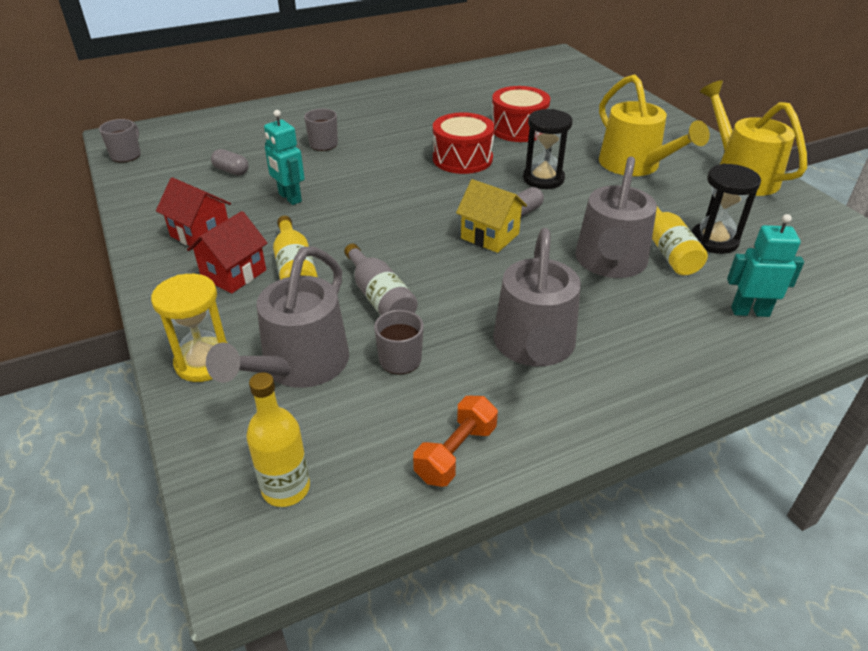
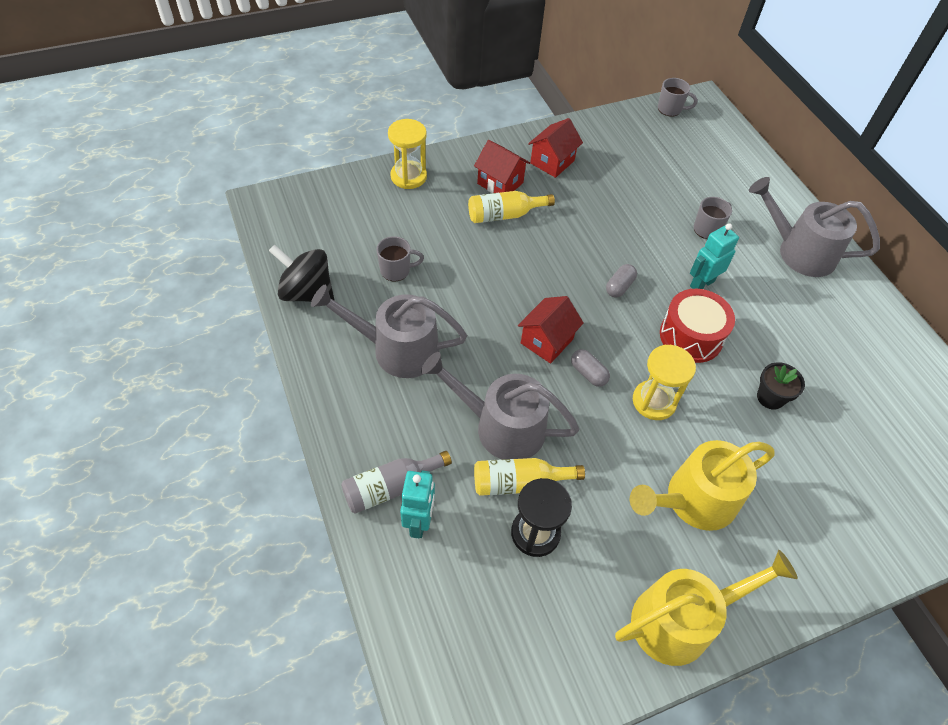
camera: 90 degrees right, 15 degrees up
grey watering can [206,246,349,388] -> grey watering can moved to [749,177,880,277]
grey capsule [211,149,248,175] -> grey capsule moved to [606,264,637,298]
yellow bottle [246,372,310,507] -> none
turquoise robot [264,110,305,205] -> turquoise robot moved to [690,223,739,289]
grey bottle [344,244,418,316] -> grey bottle moved to [341,451,452,514]
orange dumbbell [413,396,498,487] -> black spinning top [269,244,335,302]
yellow house [456,179,527,253] -> red house [518,296,584,363]
red drum [492,86,550,142] -> black flower pot [757,362,805,410]
black hourglass [523,109,573,189] -> yellow hourglass [633,345,696,420]

